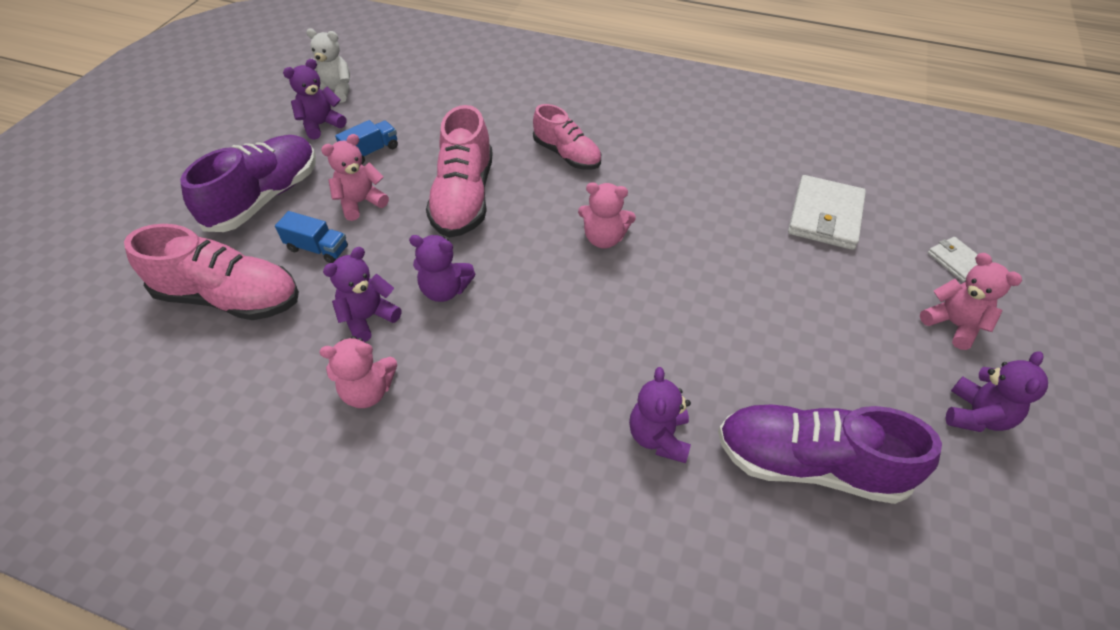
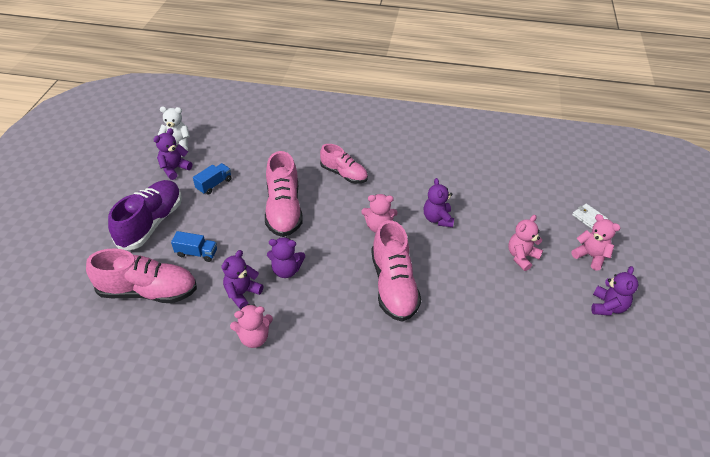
camera: 10 degrees left, 5 degrees down
pink teddy bear [321,134,389,221] -> pink teddy bear moved to [508,215,543,271]
purple teddy bear [629,367,691,463] -> purple teddy bear moved to [424,178,454,227]
purple shoe [718,405,942,504] -> none
white wallet [788,175,866,250] -> none
none -> pink shoe [371,220,421,322]

